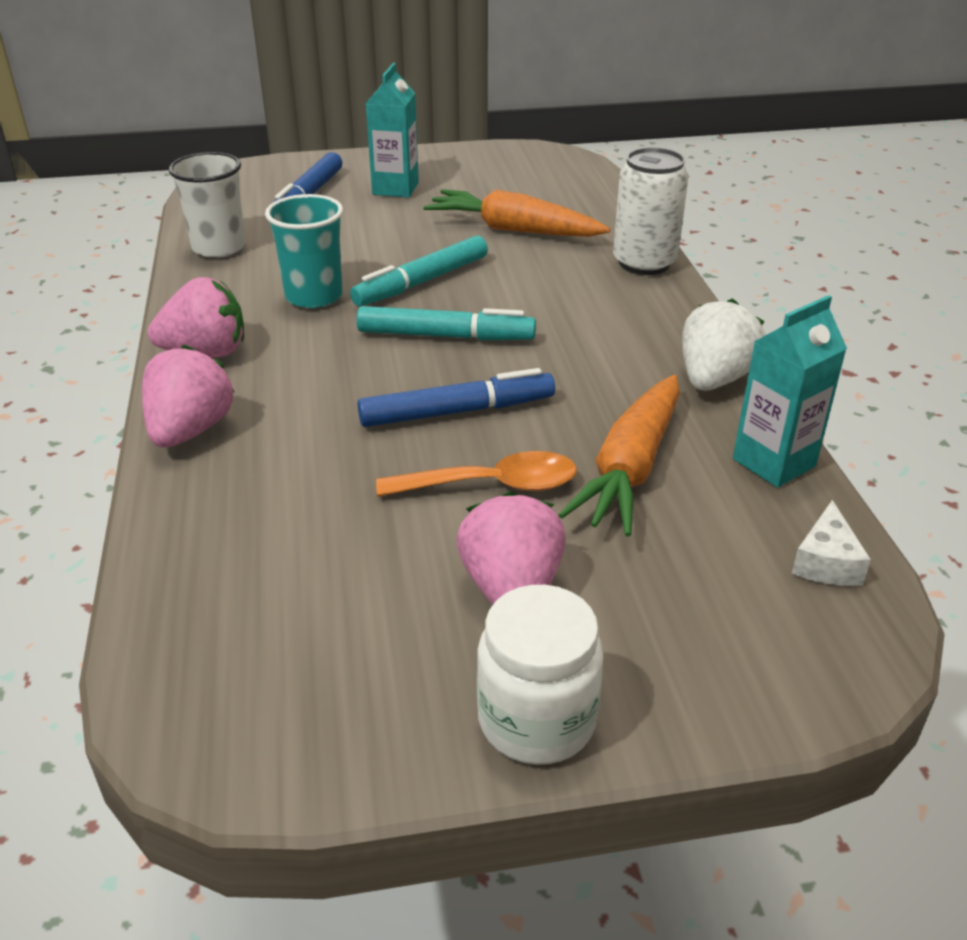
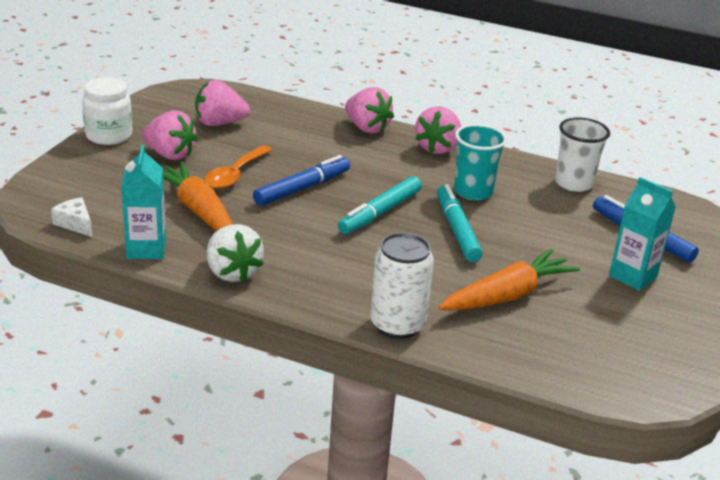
camera: 120 degrees right, 5 degrees down
blue marker [358,368,555,427] -> blue marker turned 150 degrees counterclockwise [253,155,350,206]
none -> pink strawberry [195,80,250,126]

